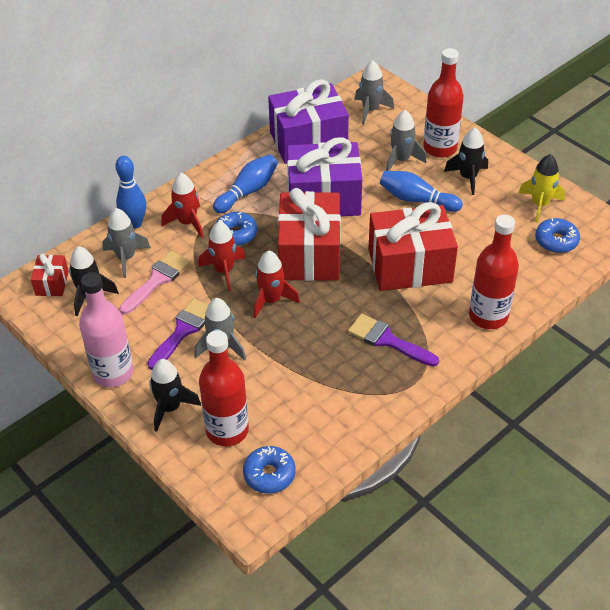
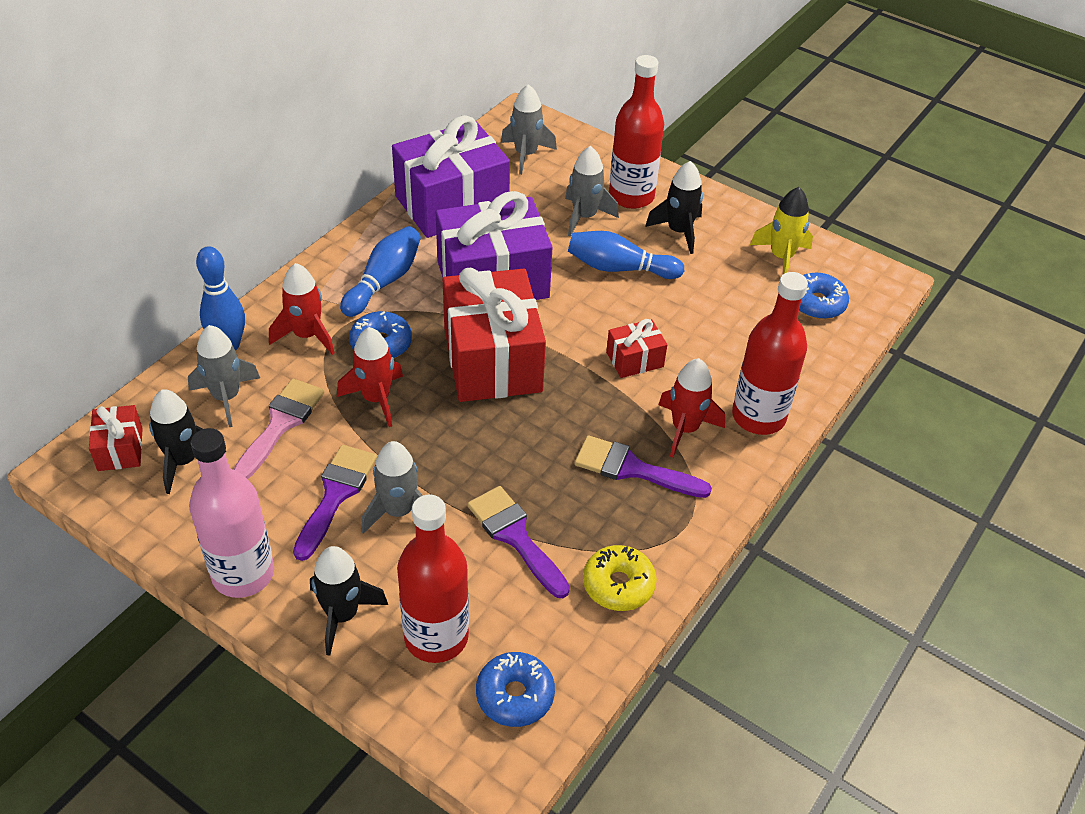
camera: 15 degrees left, 0 degrees up
red rocket [253,251,300,318] -> red rocket moved to [658,358,725,458]
red gift [368,202,458,291] -> red gift [606,319,667,378], size x0.46
none -> purple brush [467,486,570,598]
none -> yellow donut [583,545,657,611]

